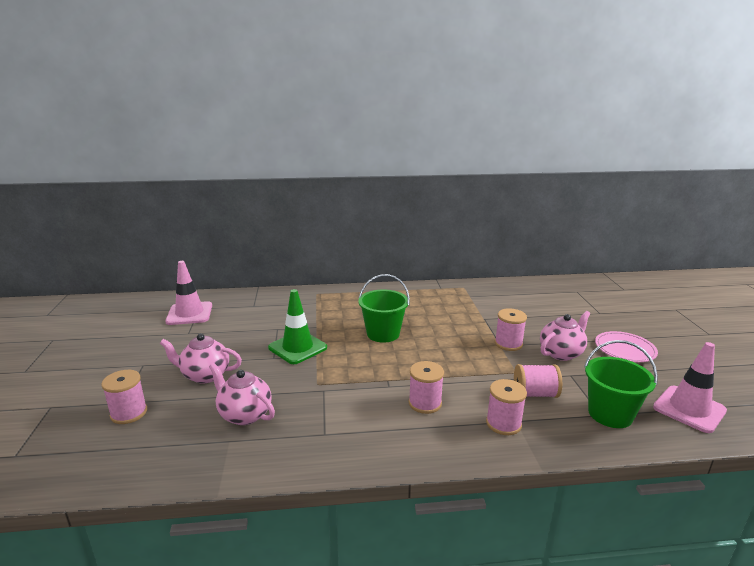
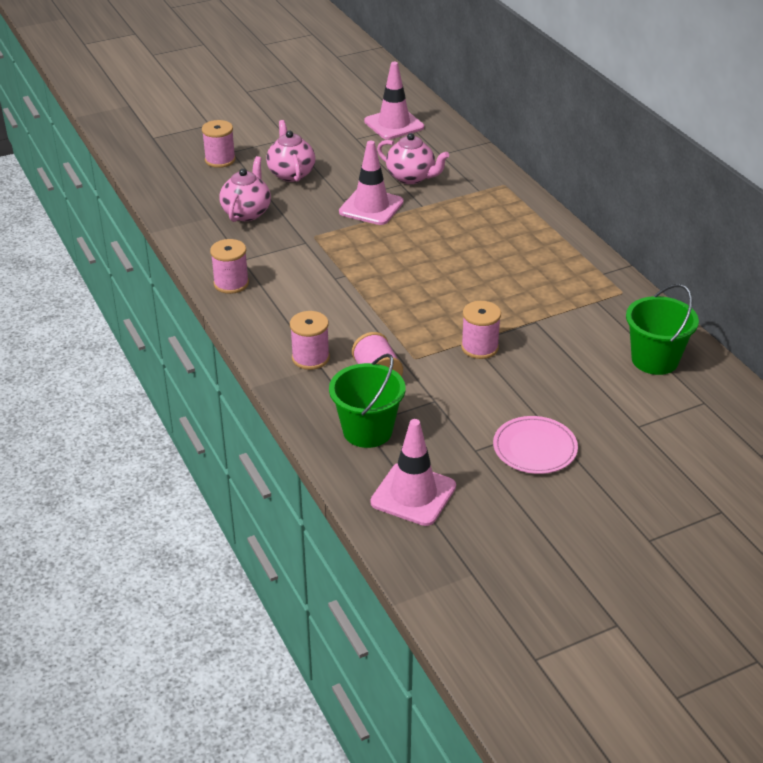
camera: 70 degrees right, 15 degrees up
green traffic cone [268,289,327,364] -> pink traffic cone [339,141,404,225]
green bucket [358,274,410,343] -> green bucket moved to [626,284,699,375]
pink spool [409,361,444,414] -> pink spool moved to [210,239,249,294]
pink teapot [540,311,590,361] -> pink teapot moved to [377,133,449,184]

